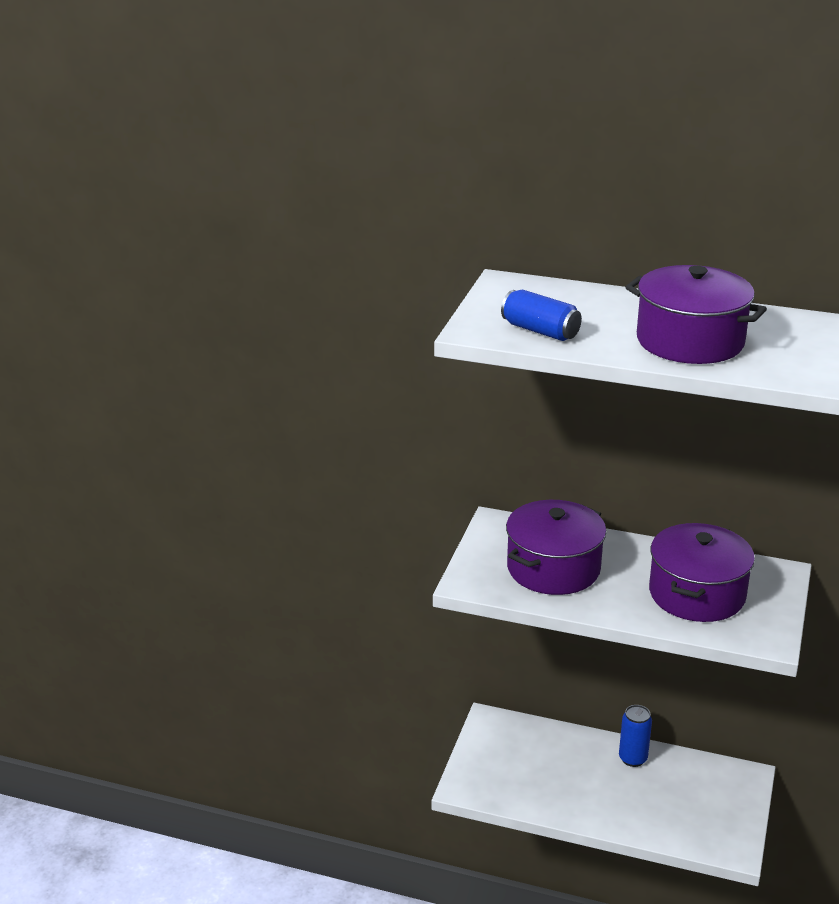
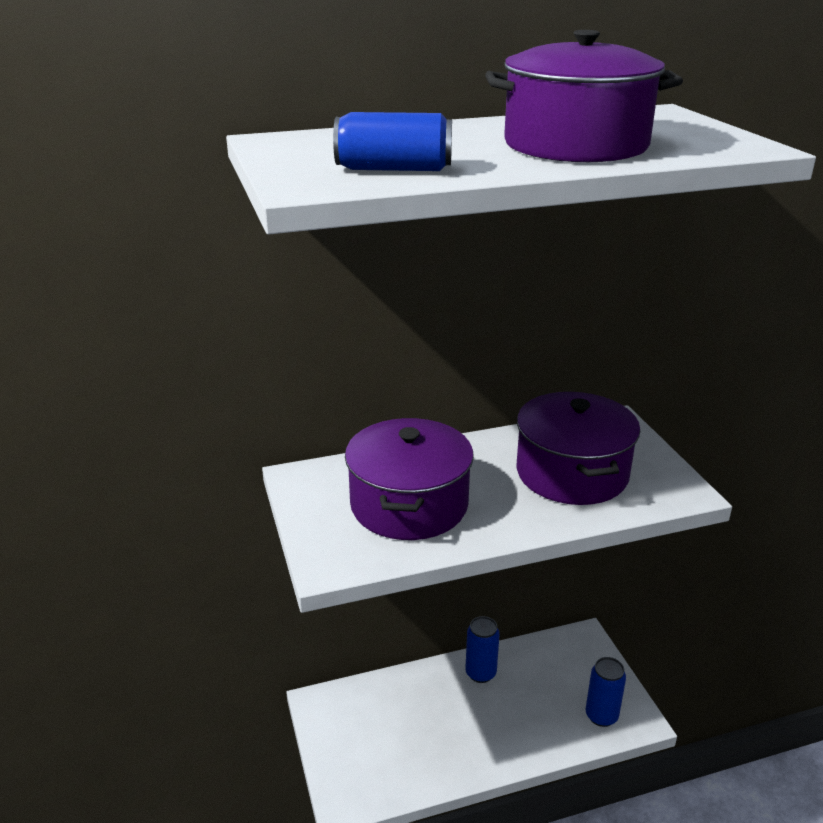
camera: 35 degrees left, 0 degrees up
none -> blue can [586,657,626,727]

